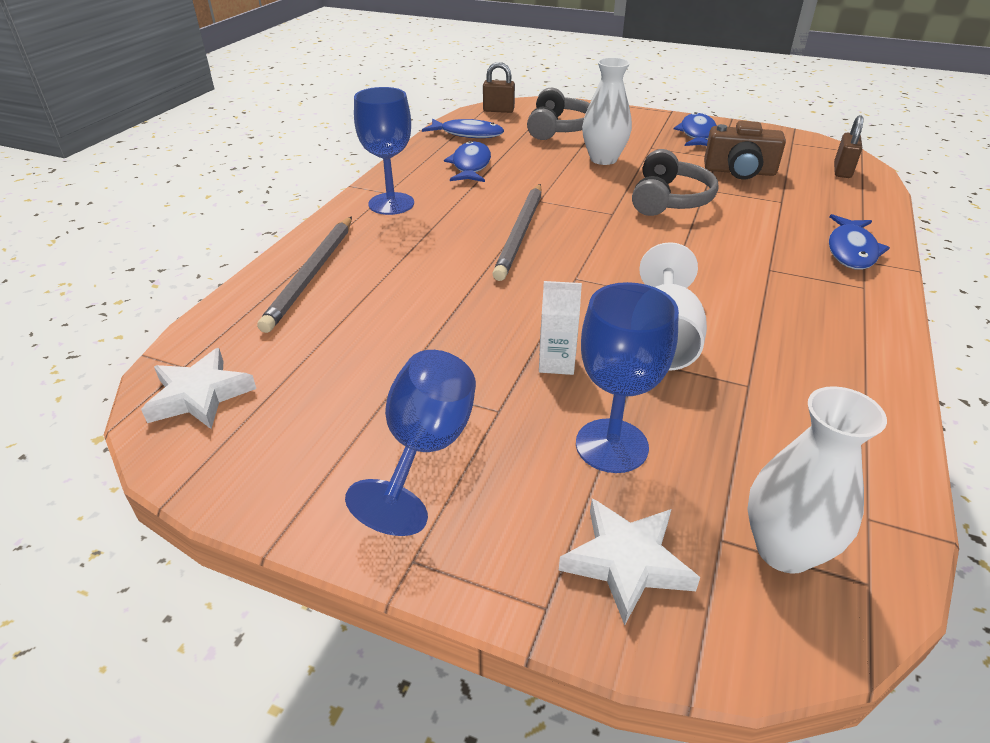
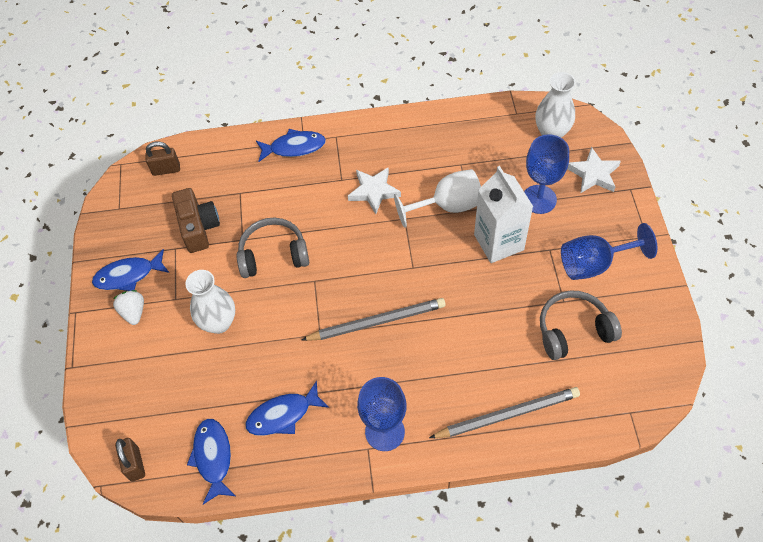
camera: 115 degrees left, 20 degrees up
white star [141,348,256,429] -> white star moved to [348,167,401,214]
grey headphones [527,88,590,140] -> grey headphones moved to [540,290,622,360]
white carton [539,281,582,375] -> white carton [474,166,533,263], size x1.95
none -> white strawberry [113,290,144,325]

